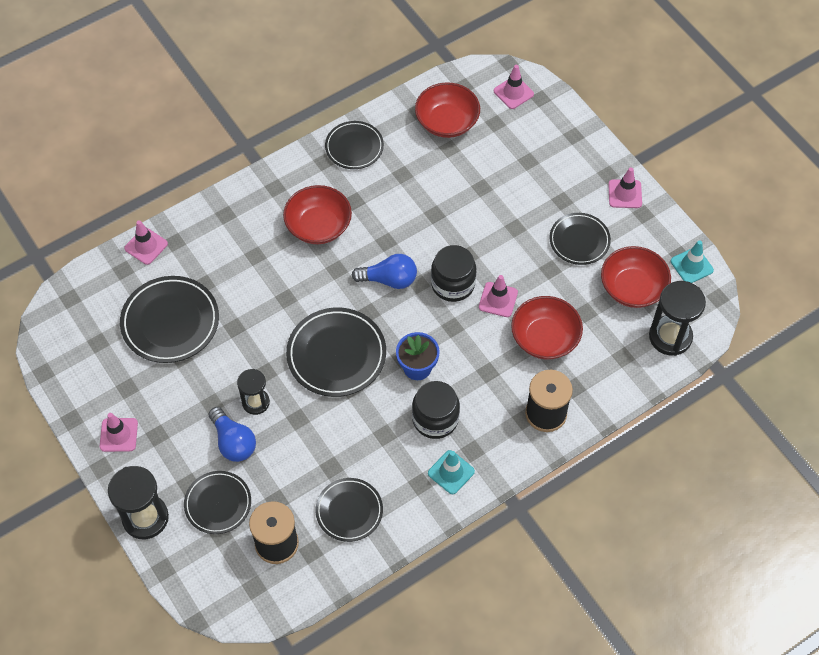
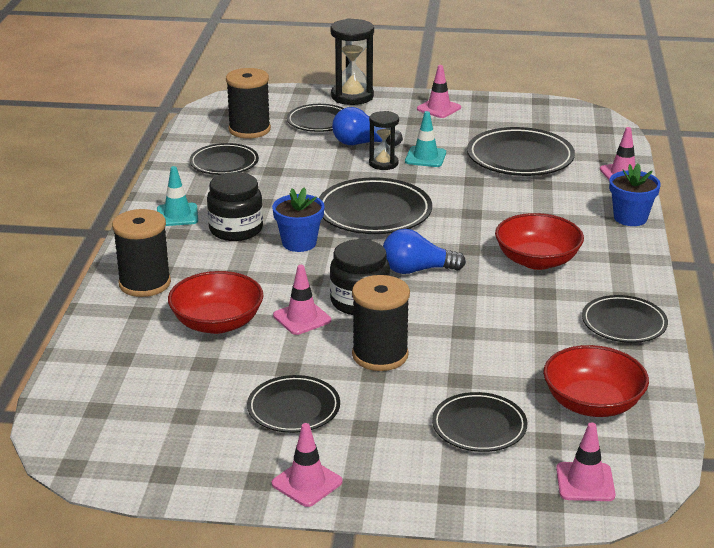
camera: 130 degrees right, 30 degrees down
blue light bulb [352,254,417,289] -> blue light bulb turned 45 degrees clockwise [383,229,466,274]
red bowl [601,246,671,308] -> none
black hourglass [649,281,706,356] -> none
turquoise traffic cone [671,240,714,283] -> turquoise traffic cone moved to [405,111,446,167]
none -> black spool [352,275,410,371]
none -> black plate [432,392,528,452]
none -> blue flower pot [609,163,661,226]

